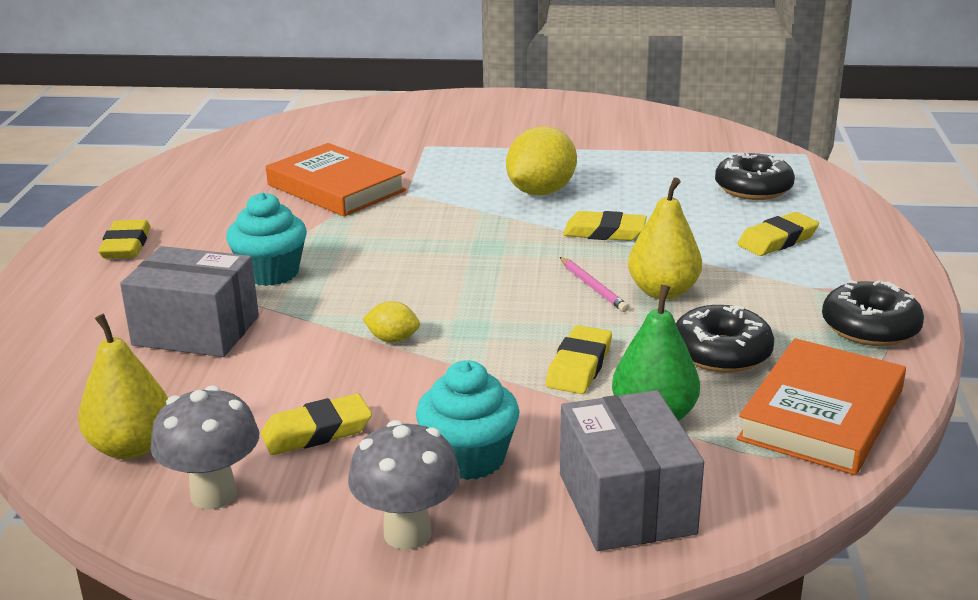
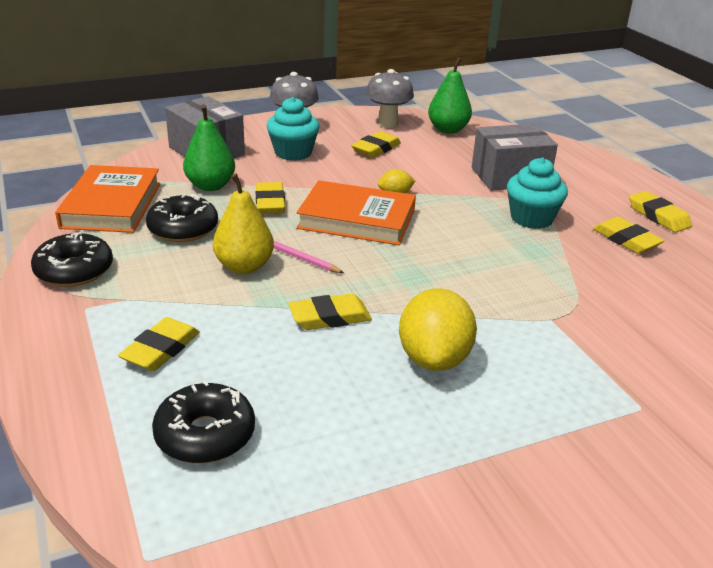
camera: 150 degrees right, 5 degrees up
yellow pear [78,314,168,459] -> green pear [428,57,472,134]
orange book [266,143,406,217] -> orange book moved to [297,180,416,245]
none -> yellow eraser [593,217,665,254]

